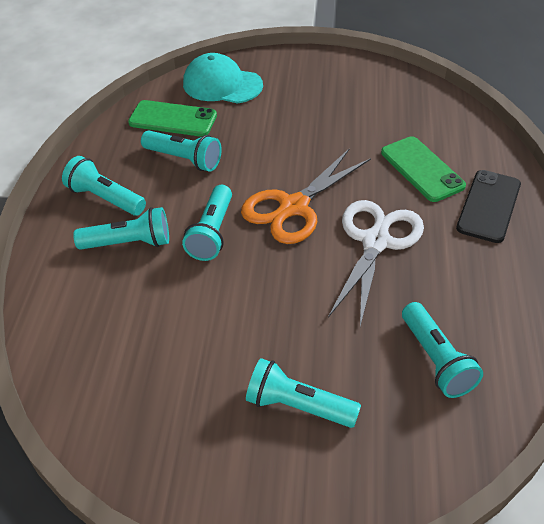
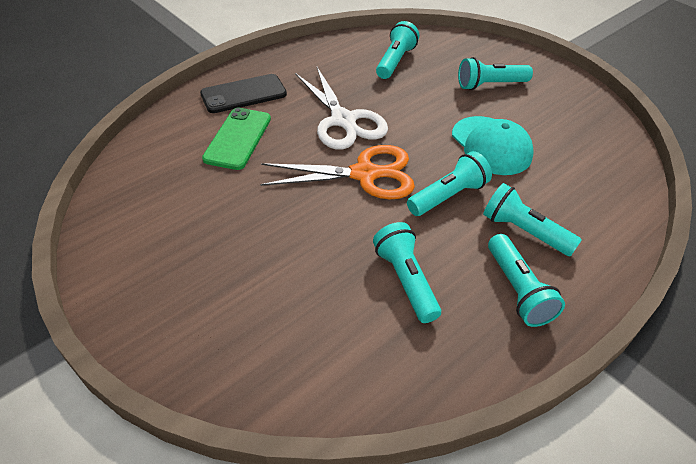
camera: 140 degrees left, 0 degrees up
green phone [128,100,217,137] -> none
turquoise cap [183,53,263,104] -> turquoise cap moved to [452,116,534,175]
turquoise flashlight [246,358,361,428] -> turquoise flashlight turned 105 degrees clockwise [458,57,533,90]
white scissors [328,200,424,326] -> white scissors turned 90 degrees counterclockwise [295,67,388,149]

